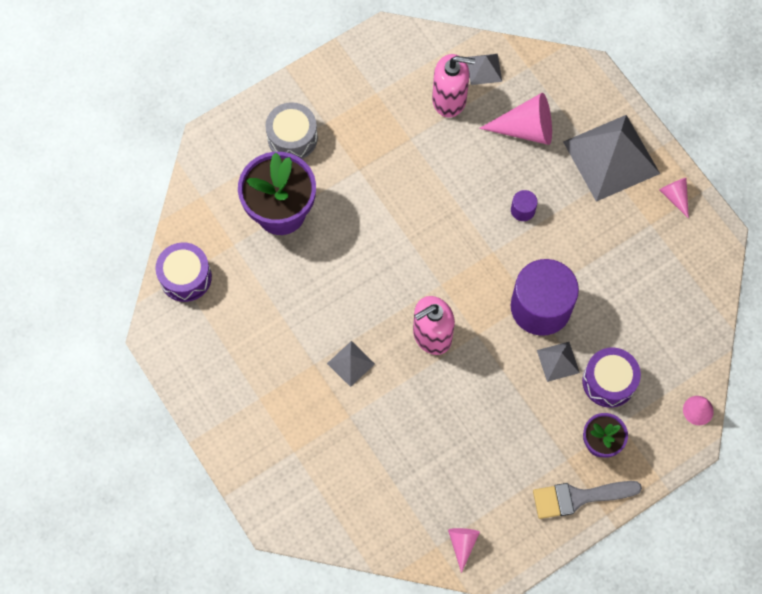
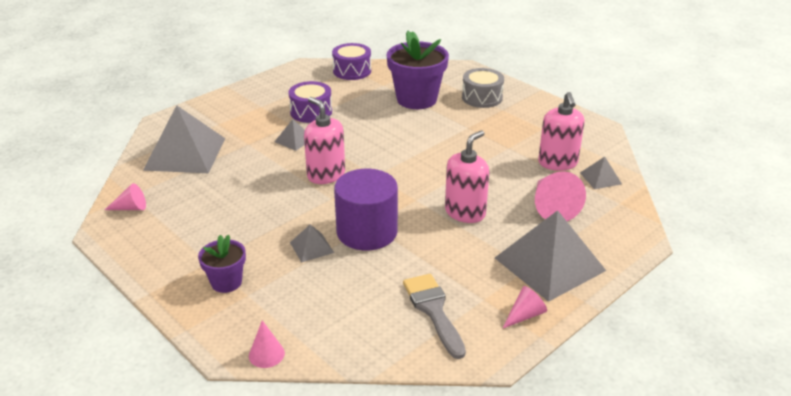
camera: 80 degrees right, 35 degrees down
purple cylinder [511,190,538,221] -> pink soap dispenser [445,130,489,223]
grey brush [533,481,642,519] -> grey brush moved to [403,274,466,359]
purple drum [582,347,641,408] -> purple drum moved to [288,81,332,123]
none -> grey pyramid [143,105,225,173]

